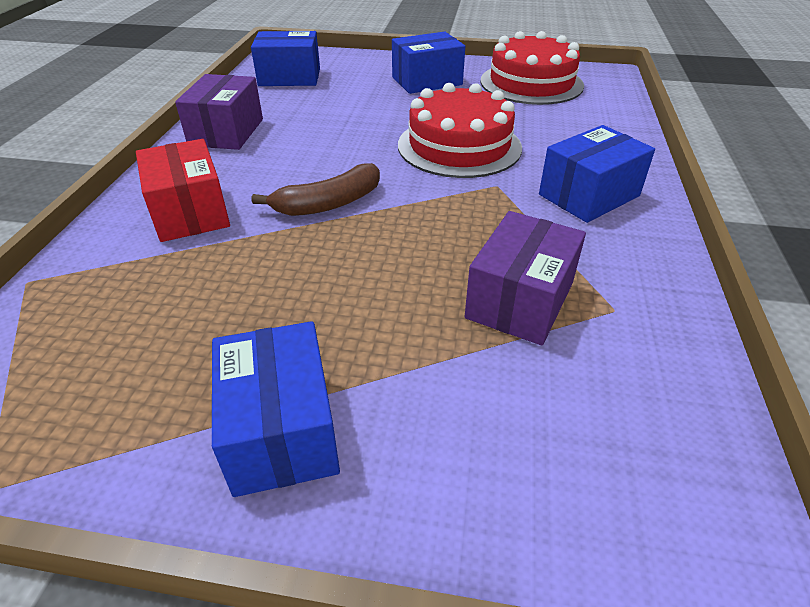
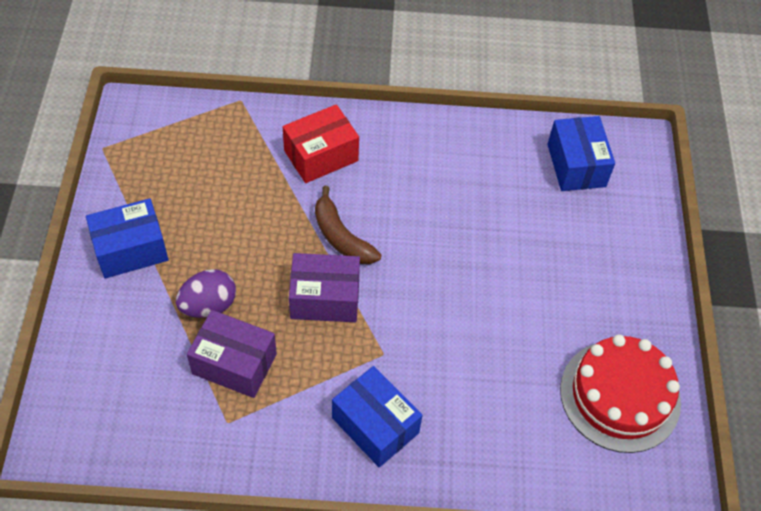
camera: 80 degrees right, 15 degrees up
purple box [175,74,263,150] -> purple box moved to [289,253,360,322]
blue box [392,32,465,94] -> none
red cake [398,83,522,178] -> none
none -> purple egg [176,269,236,318]

